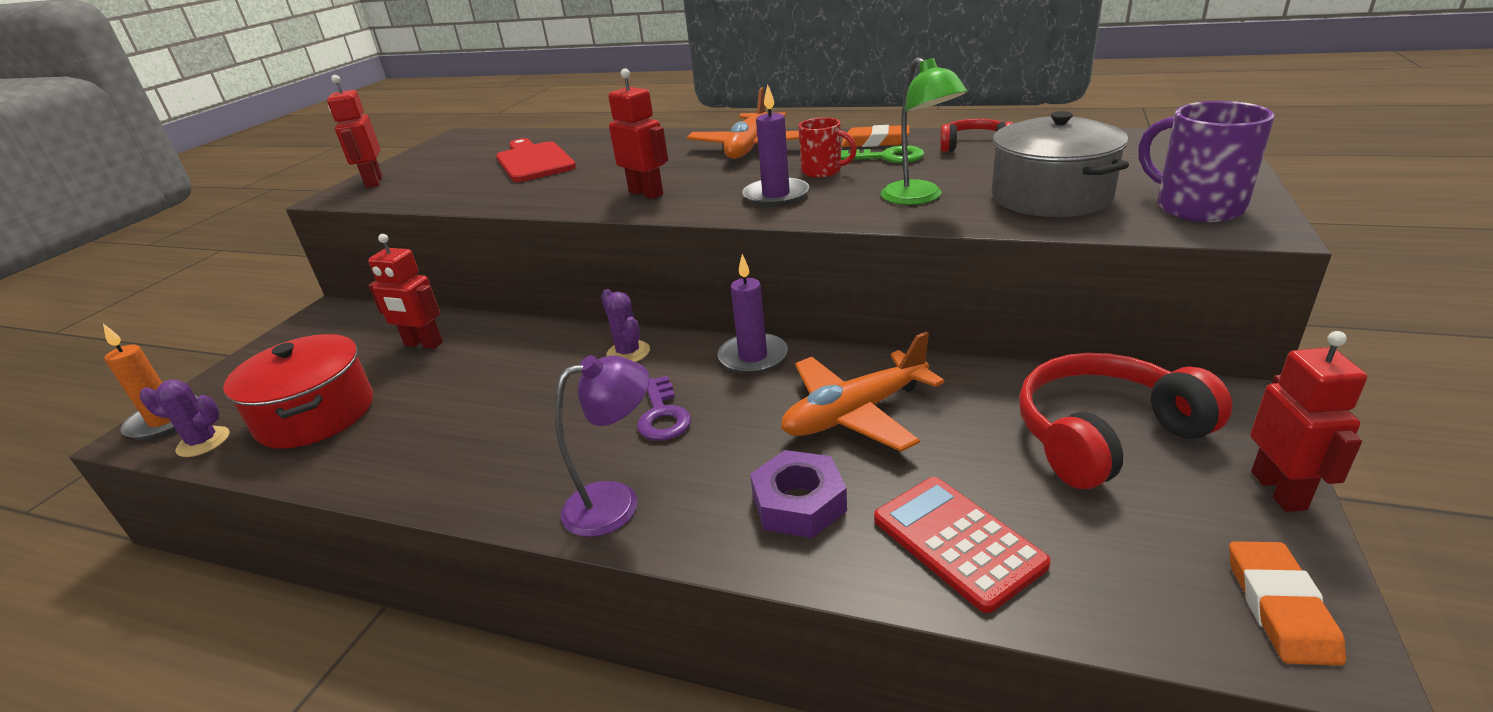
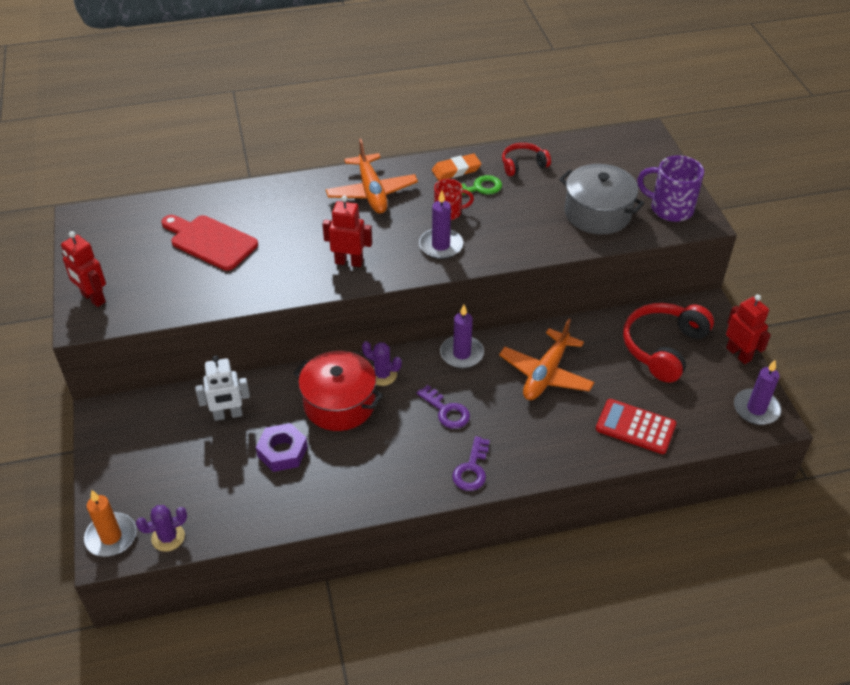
camera: 35 degrees left, 15 degrees up
red pot [223,334,373,449] -> red pot moved to [293,351,383,431]
red robot [368,234,443,349] -> white robot [195,355,250,421]
purple lamp [555,355,650,537] -> purple key [452,436,490,491]
purple nut [750,450,847,538] -> purple nut moved to [256,423,308,472]
green lamp [881,58,968,205] -> none
orange eraser [1229,541,1346,666] -> purple candle [734,360,781,425]

